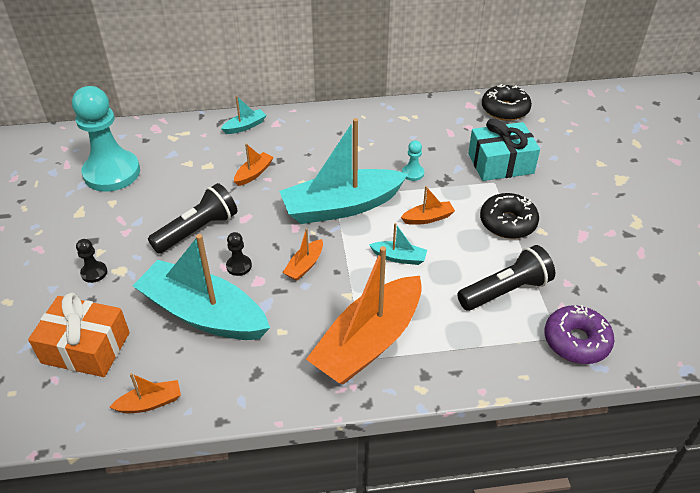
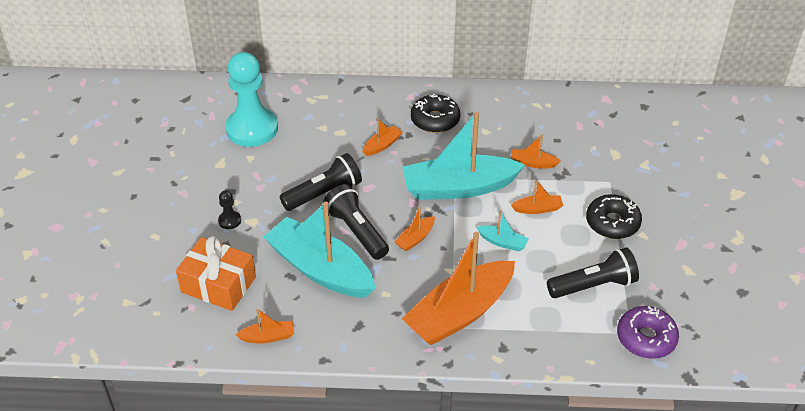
camera: 10 degrees right, 0 degrees up
turquoise boat [221,96,267,134] -> none
black pawn [226,232,252,276] -> black flashlight [323,184,389,260]
turquoise pawn [402,140,424,181] -> orange boat [511,134,561,168]
turquoise gift [468,118,540,181] -> none
black donut [482,84,532,121] -> black donut moved to [411,94,460,133]

